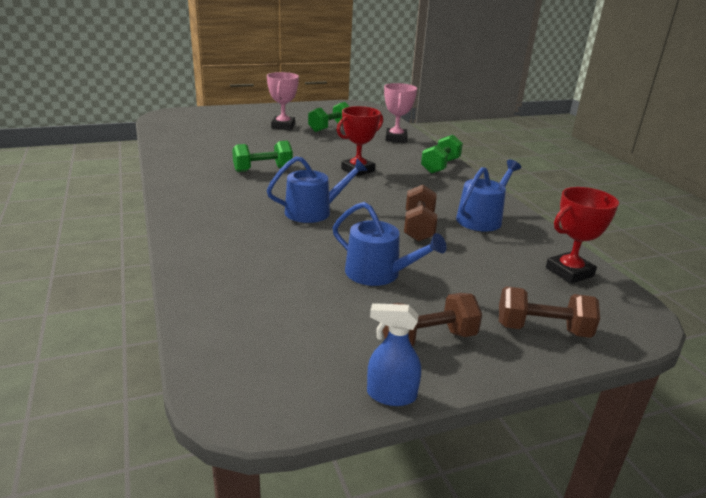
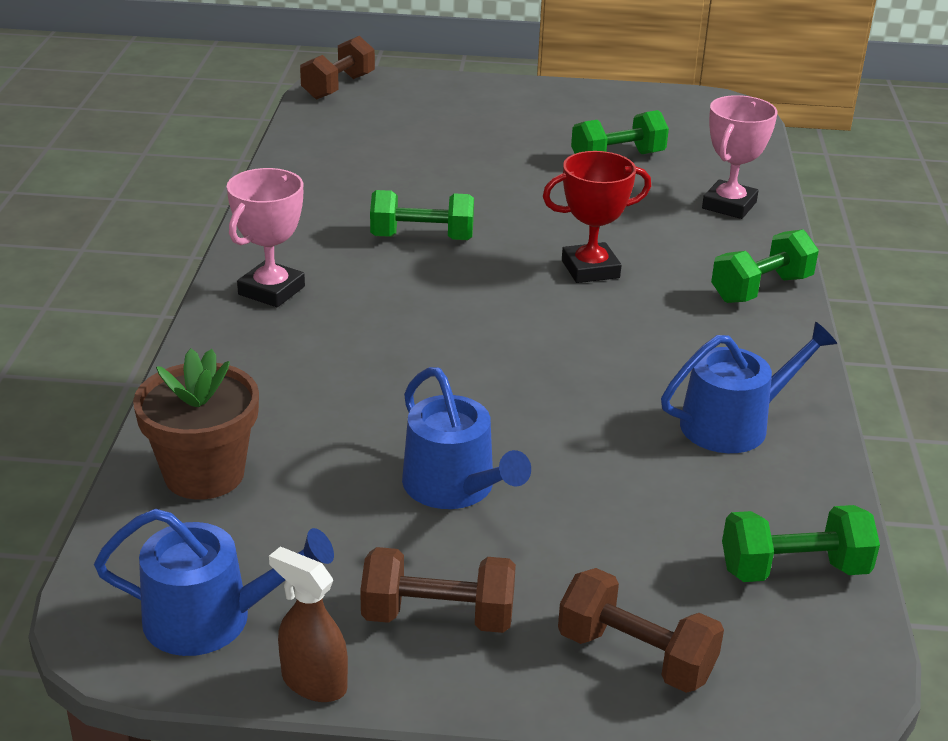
camera: 25 degrees right, 5 degrees up
pink trophy [267,72,299,130] -> pink trophy moved to [227,168,305,307]
blue watering can [267,156,368,223] -> blue watering can moved to [94,509,334,656]
blue spray bottle [367,303,421,406] -> brown spray bottle [269,547,348,702]
brown dumbbell [404,185,437,242] -> brown dumbbell moved to [300,36,375,100]
red trophy [546,187,619,284] -> green dumbbell [722,505,880,582]
none -> brown flower pot [133,349,259,500]

